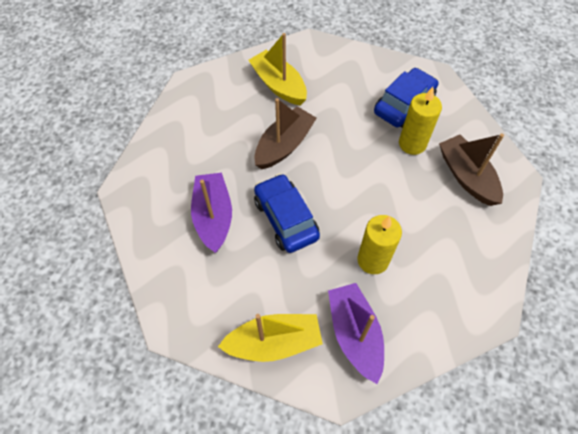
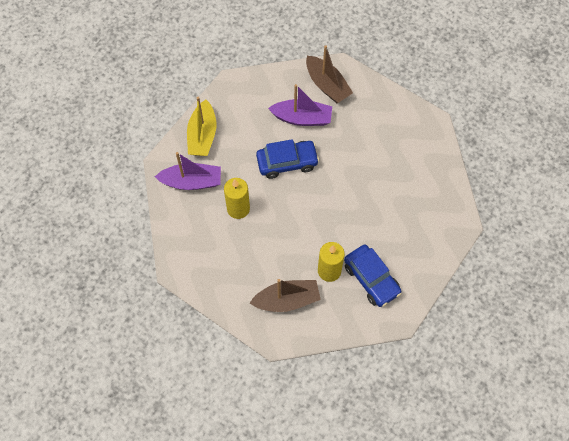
camera: 105 degrees right, 5 degrees up
yellow boat [248,33,307,106] -> none
brown boat [255,98,317,169] -> brown boat moved to [306,45,353,103]

